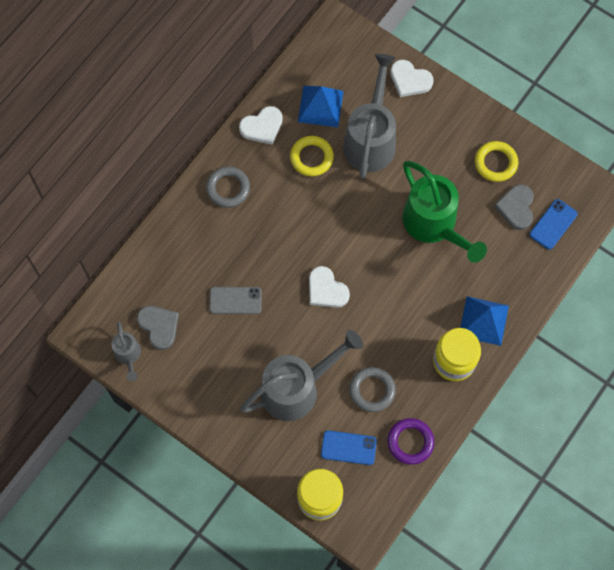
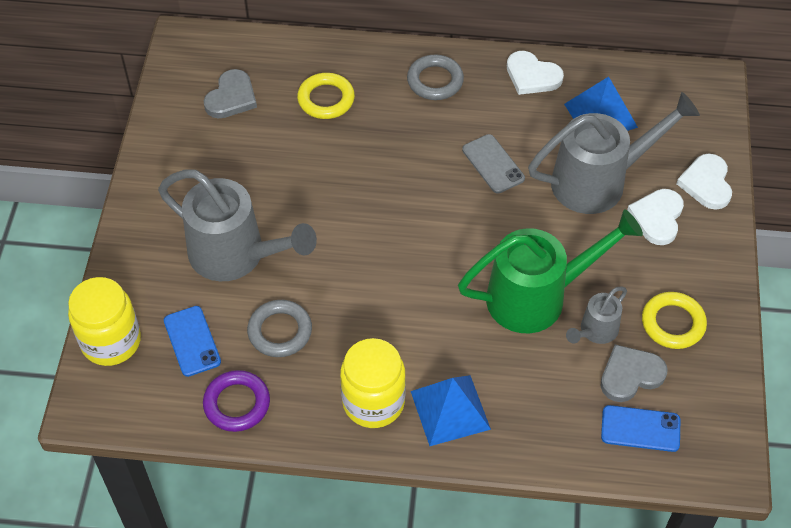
camera: 60 degrees right, 15 degrees down
grey watering can [112,322,141,381] -> grey watering can moved to [566,286,627,344]
grey phone [209,287,262,314] -> grey phone moved to [462,134,525,194]
yellow ring [290,136,334,176] -> yellow ring moved to [297,73,355,119]
white heart [309,266,350,308] -> white heart moved to [627,189,684,245]
green watering can [402,161,487,263] -> green watering can turned 135 degrees counterclockwise [458,210,643,333]

